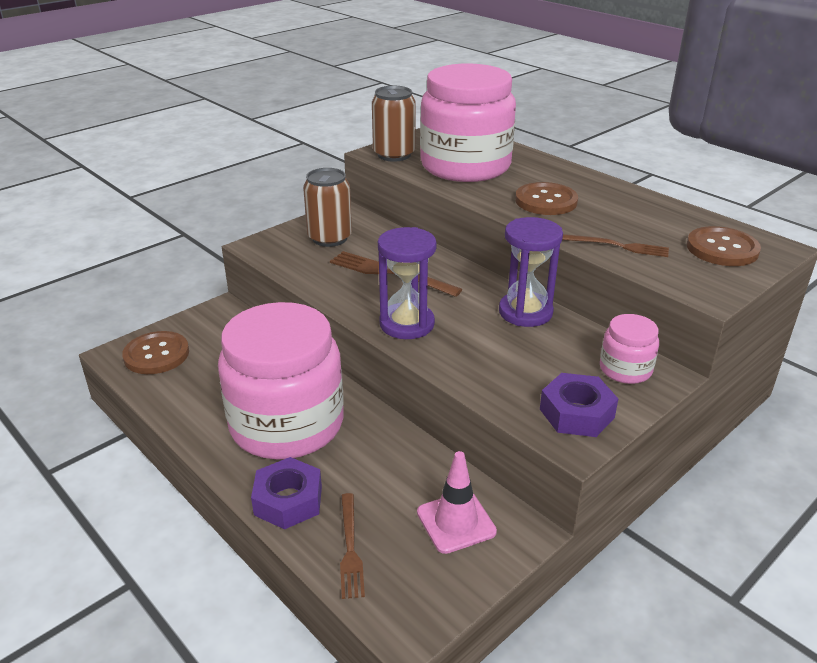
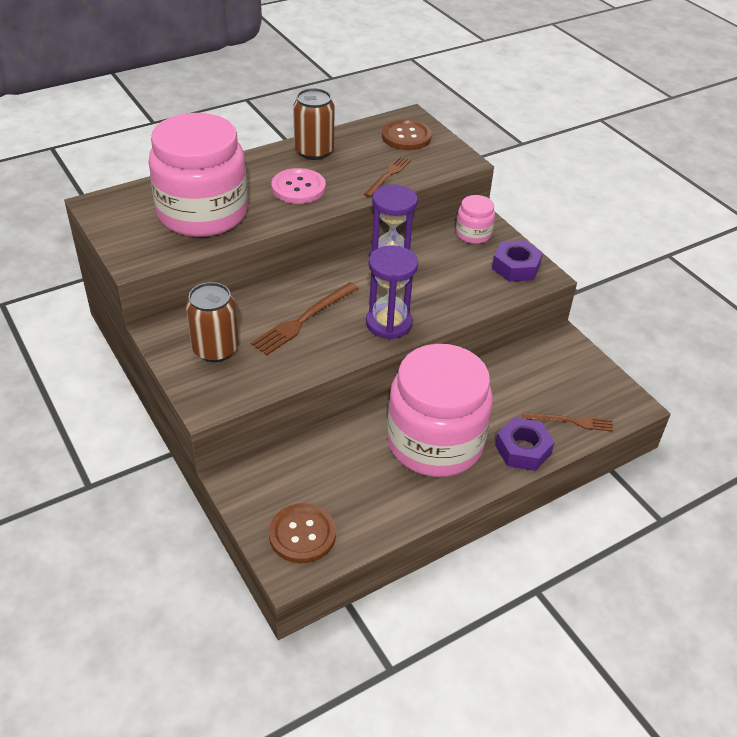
camera: 80 degrees left, 10 degrees up
brown can [372,86,416,162] -> brown can moved to [293,88,335,160]
pink traffic cone [417,451,497,554] -> none
brown button [515,182,578,215] -> pink button [271,168,326,204]

